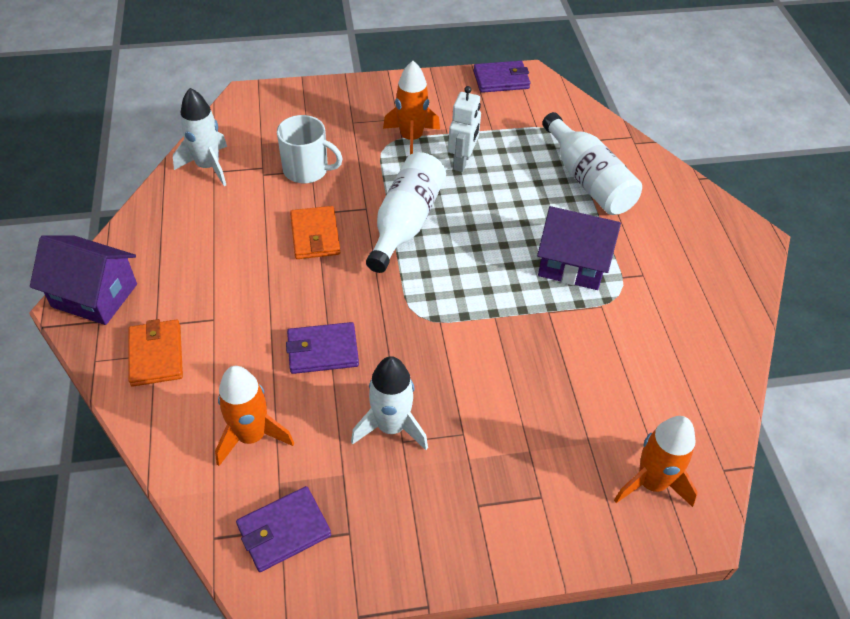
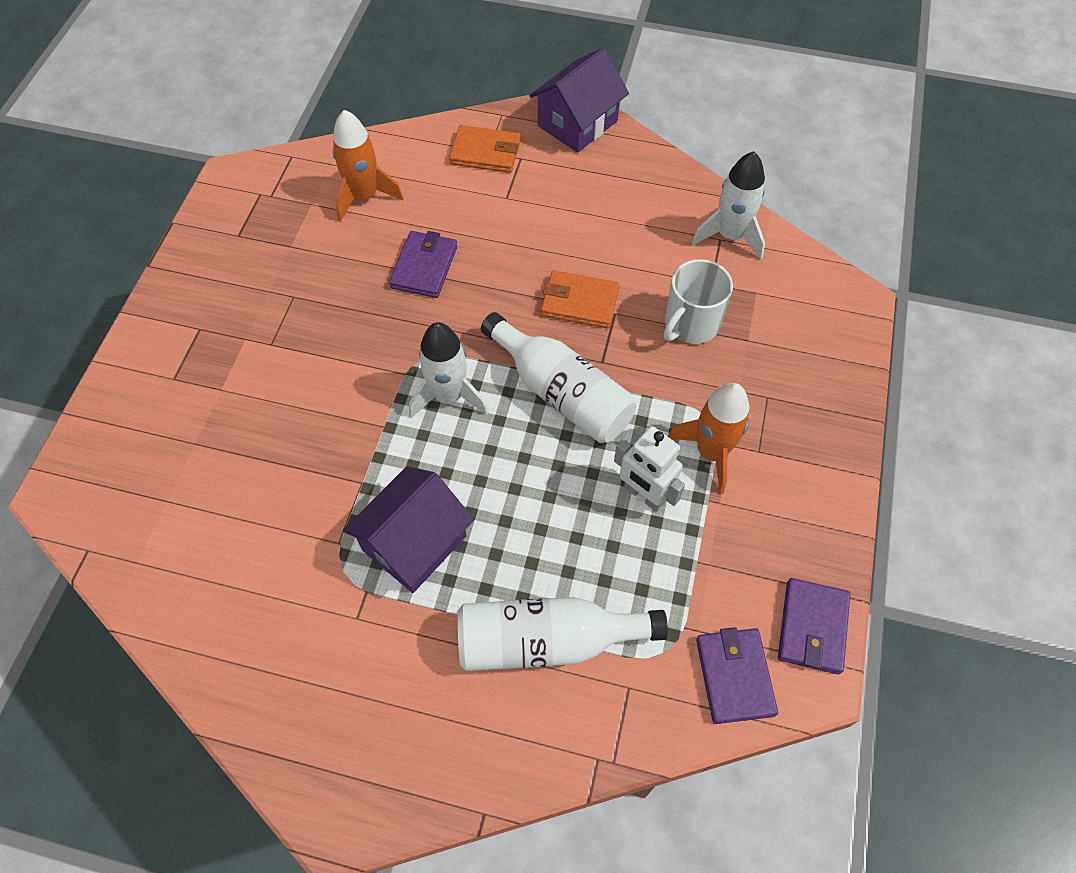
camera: 115 degrees right, 10 degrees up
purple wallet [236,486,331,572] -> purple wallet moved to [696,627,778,724]
white rocket [351,356,428,450] -> white rocket moved to [409,322,489,418]
orange rocket [614,416,698,507] -> none

